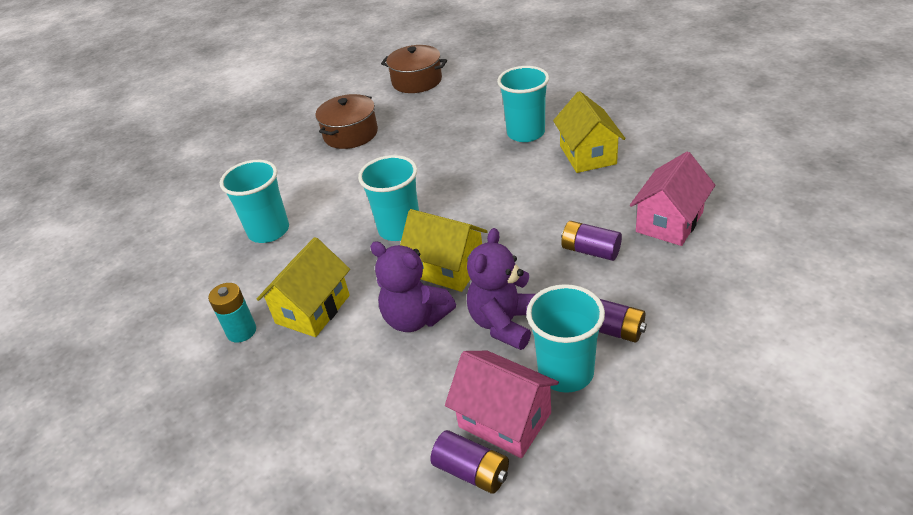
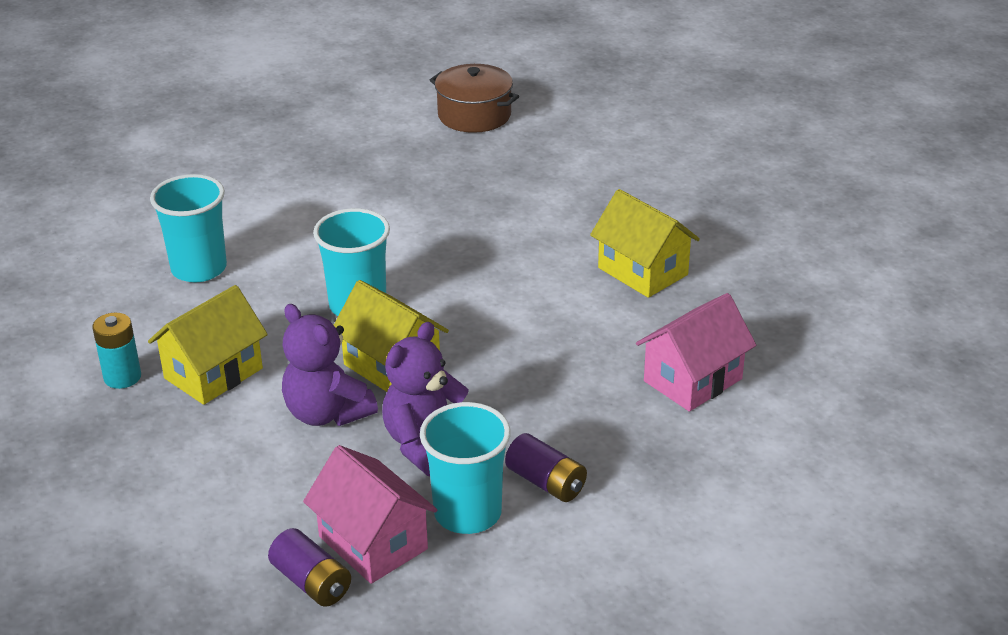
camera: 10 degrees right, 5 degrees down
brown pot [316,94,378,149] -> none
turquoise cup [497,66,549,142] -> none
yellow house [553,91,626,173] -> yellow house turned 45 degrees counterclockwise [590,189,700,298]
purple battery [561,221,622,261] -> none

